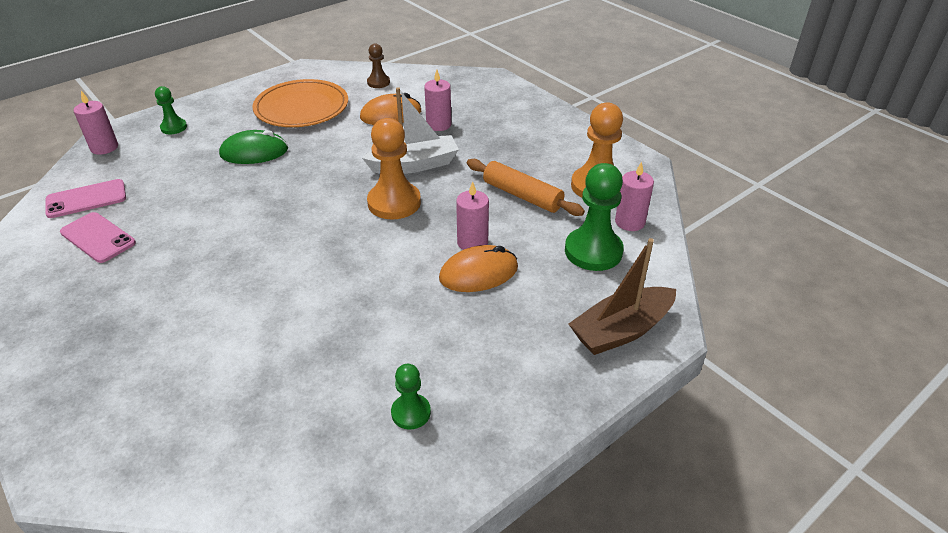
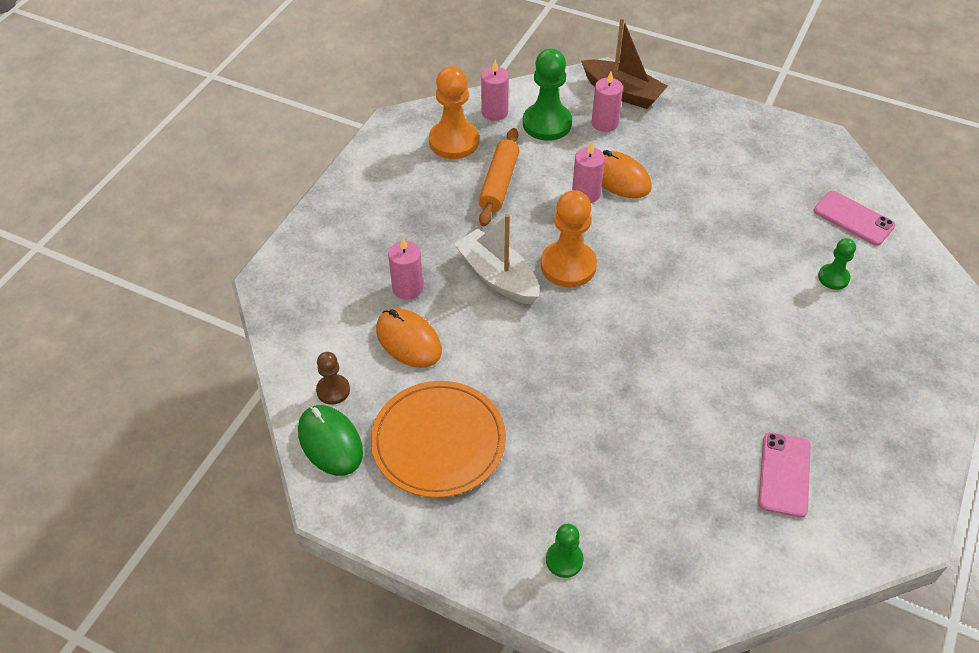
camera: 115 degrees left, 10 degrees up
pink phone [45,179,126,218] -> pink phone moved to [814,191,895,246]
pink candle [74,91,118,155] -> pink candle moved to [592,72,623,132]
green mouse [219,130,288,164] -> green mouse moved to [298,405,363,476]
green pawn [391,364,431,430] -> green pawn moved to [818,238,856,290]

